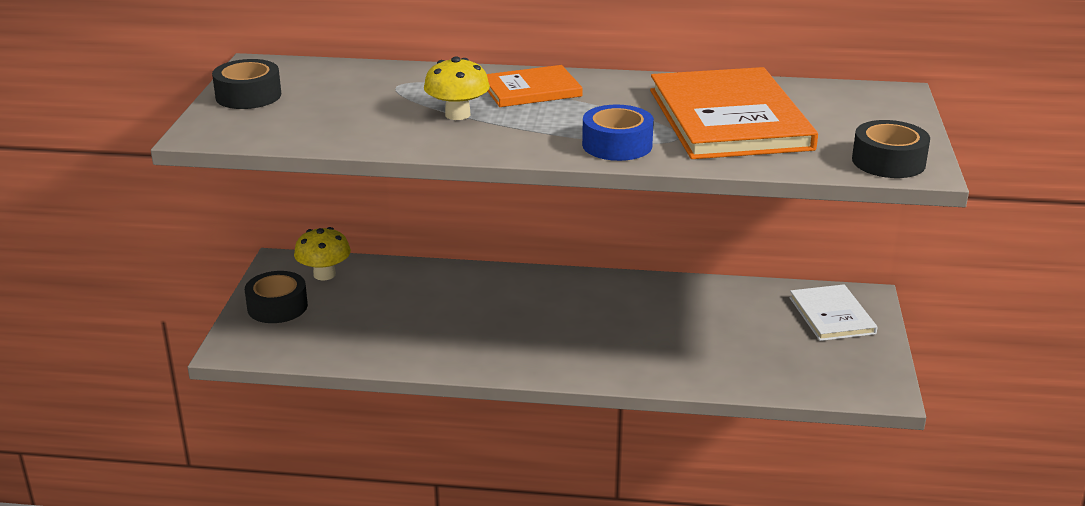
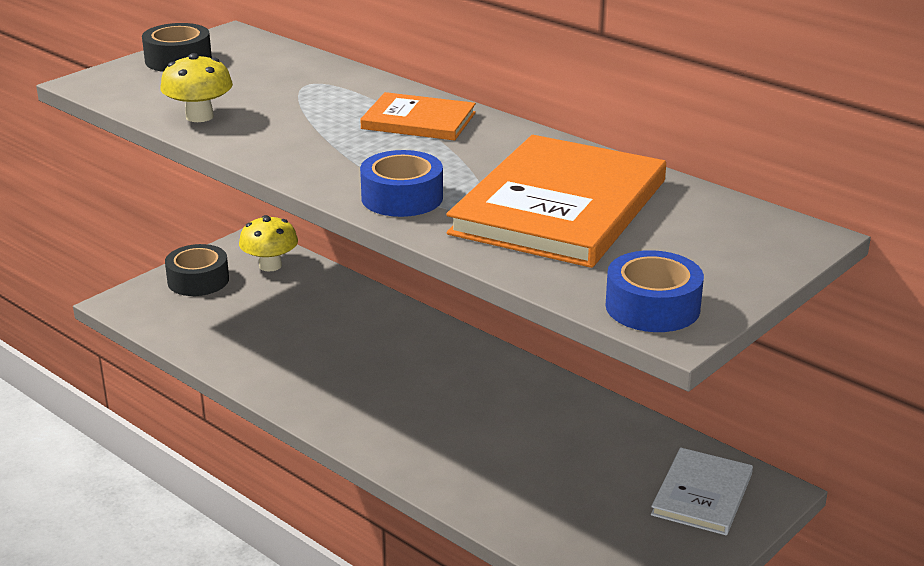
camera: 35 degrees right, 0 degrees up
yellow mushroom [424,57,490,120] -> yellow mushroom moved to [160,53,233,122]
black tape [852,120,930,178] -> blue tape [605,250,704,332]

